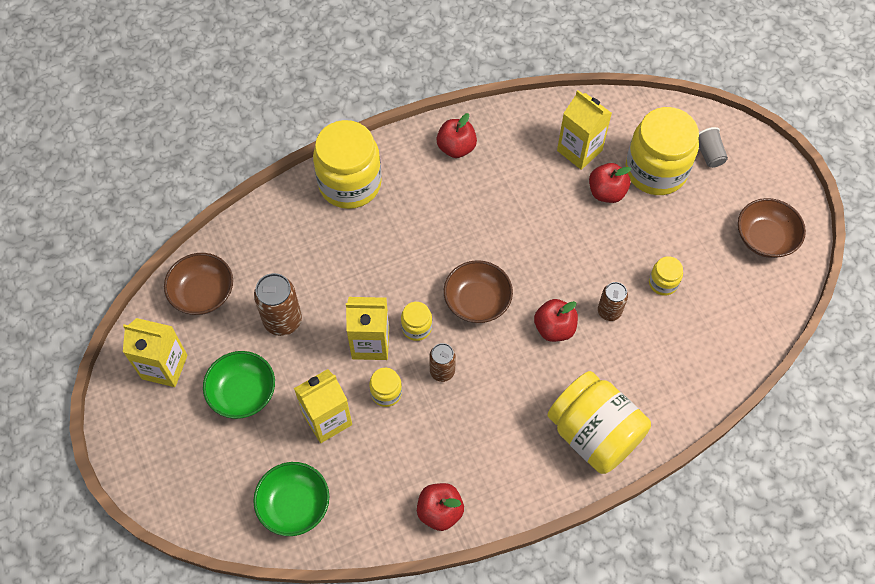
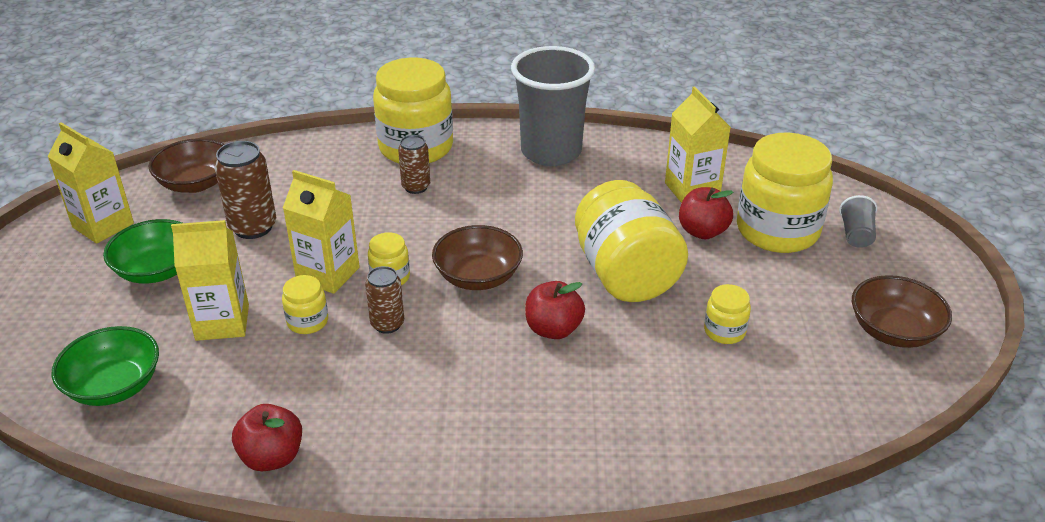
camera: 25 degrees right, 25 degrees down
red apple [436,113,477,158] -> grey cup [511,46,595,166]
yellow jar [547,371,651,474] -> yellow jar moved to [575,180,688,302]
brown can [598,282,628,321] -> brown can moved to [398,135,430,194]

